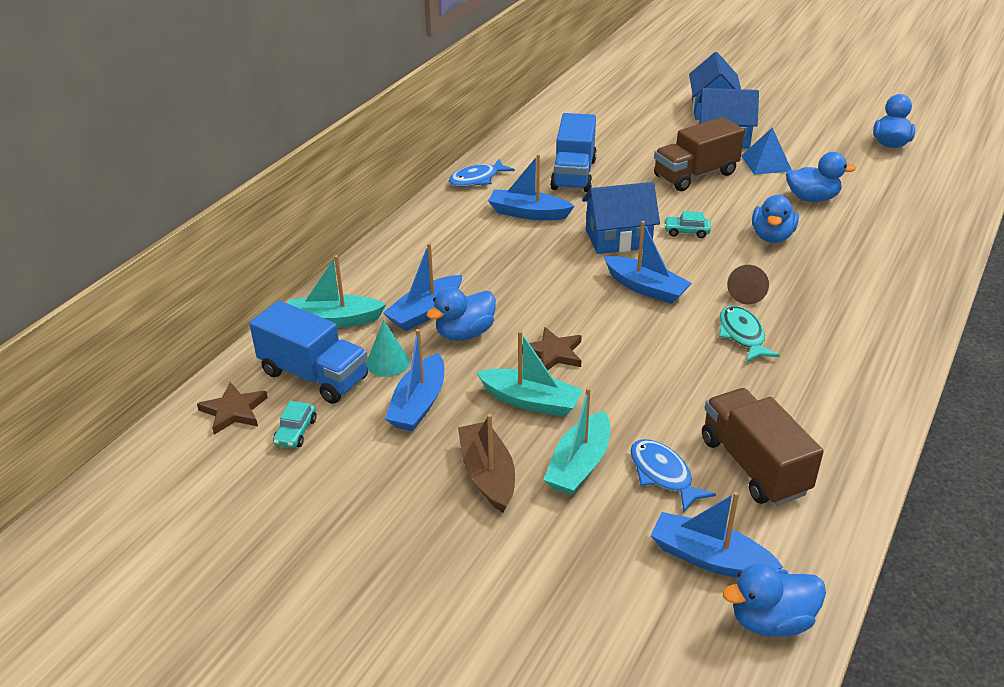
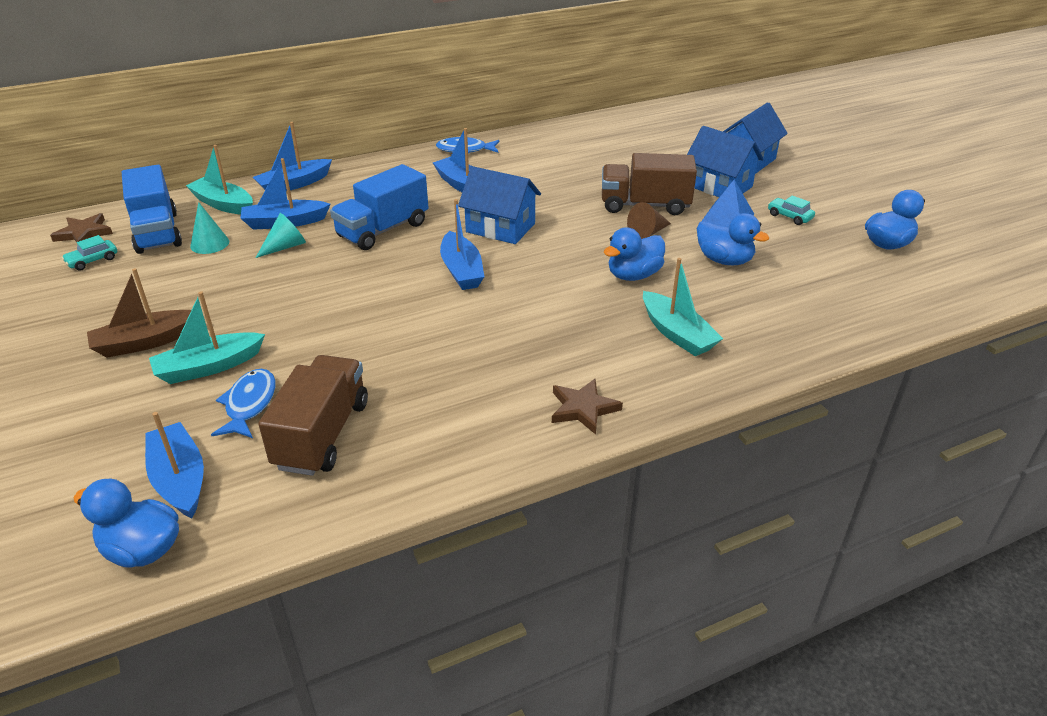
camera: 35 degrees right, 0 degrees up
blue boat [385,329,444,431] -> blue boat moved to [253,122,332,191]
blue duck [426,287,496,341] -> turquoise cone [256,213,306,258]
brown boat [458,414,515,513] -> brown boat turned 135 degrees counterclockwise [87,268,191,358]
turquoise boat [476,331,583,417] -> turquoise boat moved to [643,258,723,356]
brown star [522,327,582,370] -> brown star moved to [552,379,623,435]
blue truck [550,113,597,192] -> blue truck moved to [330,164,428,250]
turquoise car [664,211,711,238] -> turquoise car moved to [768,195,815,225]
turquoise fish [719,306,780,362] -> none
brown cone [727,265,769,304] -> brown cone moved to [627,202,671,239]

